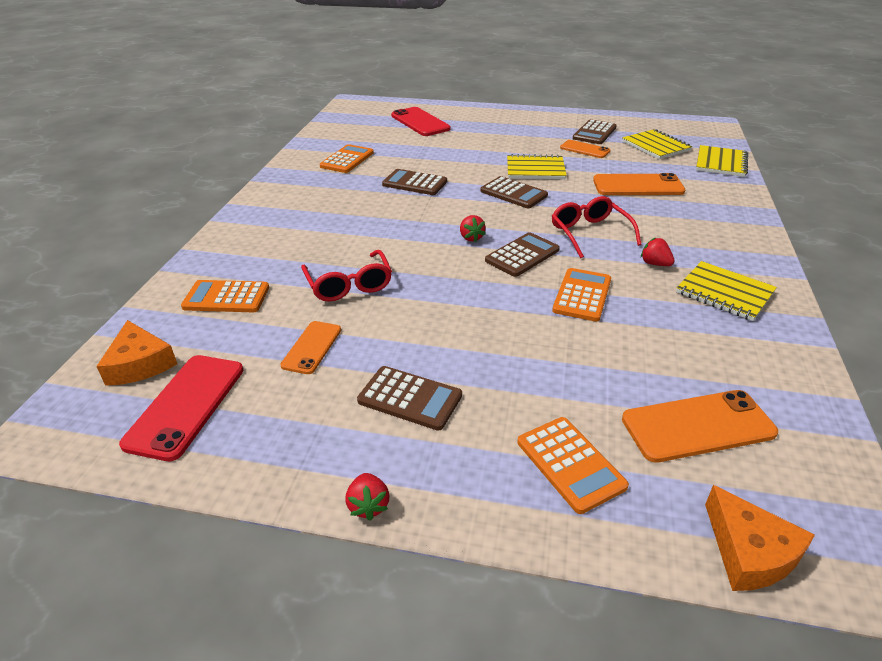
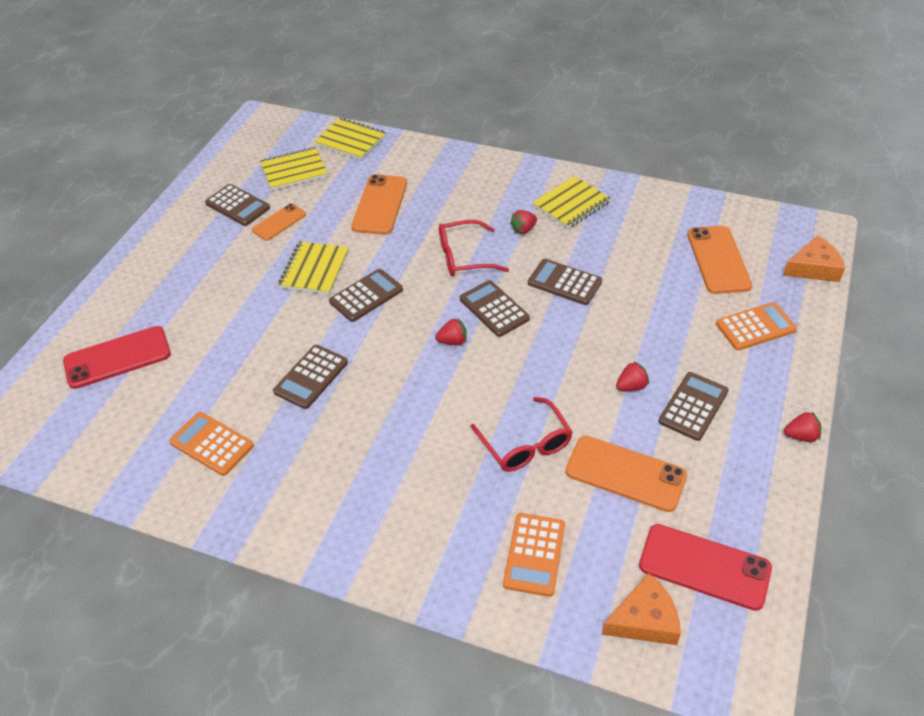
camera: 80 degrees left, 10 degrees up
orange phone [280,321,341,374] -> orange phone [565,436,687,512], size x1.63
red glasses [301,250,392,302] -> red glasses turned 75 degrees clockwise [470,397,573,472]
orange calculator [552,268,611,322] -> brown calculator [528,259,602,305]
none -> red strawberry [616,362,649,391]

